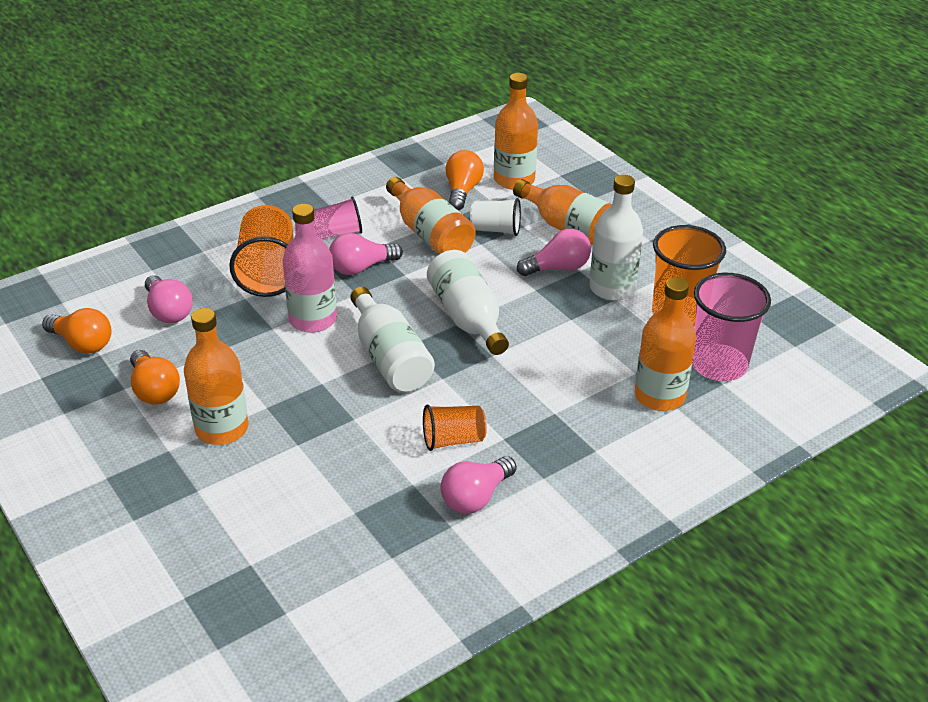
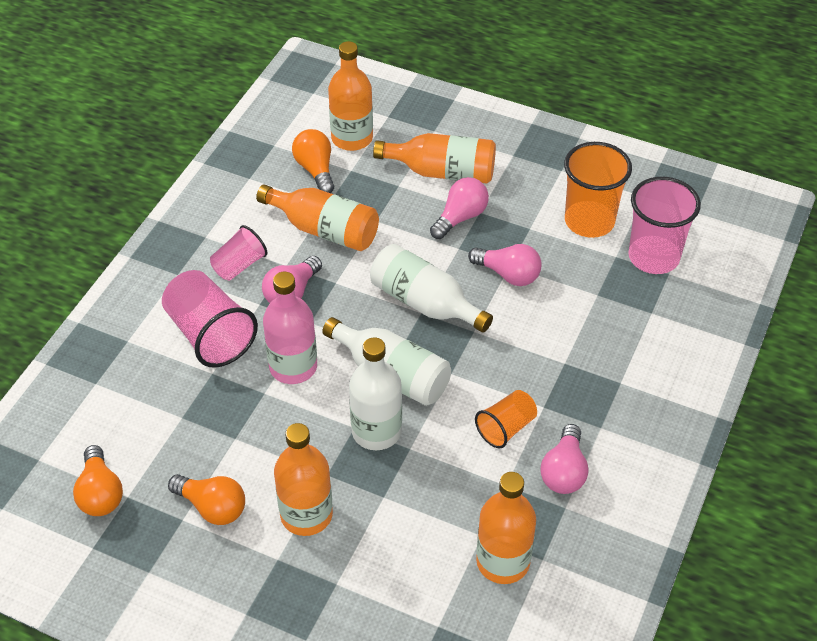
camera: 30 degrees left, 10 degrees up
orange light bulb [42,308,112,354] -> orange light bulb turned 75 degrees clockwise [73,445,123,516]
pink light bulb [145,275,193,323] -> pink light bulb moved to [468,244,542,286]
orange cup [229,205,294,297] -> pink cup [162,270,258,368]
white cup [470,198,521,236] -> none
white bottle [589,175,643,301] -> white bottle moved to [349,337,402,450]
orange bottle [634,277,696,411] -> orange bottle moved to [476,472,536,584]

